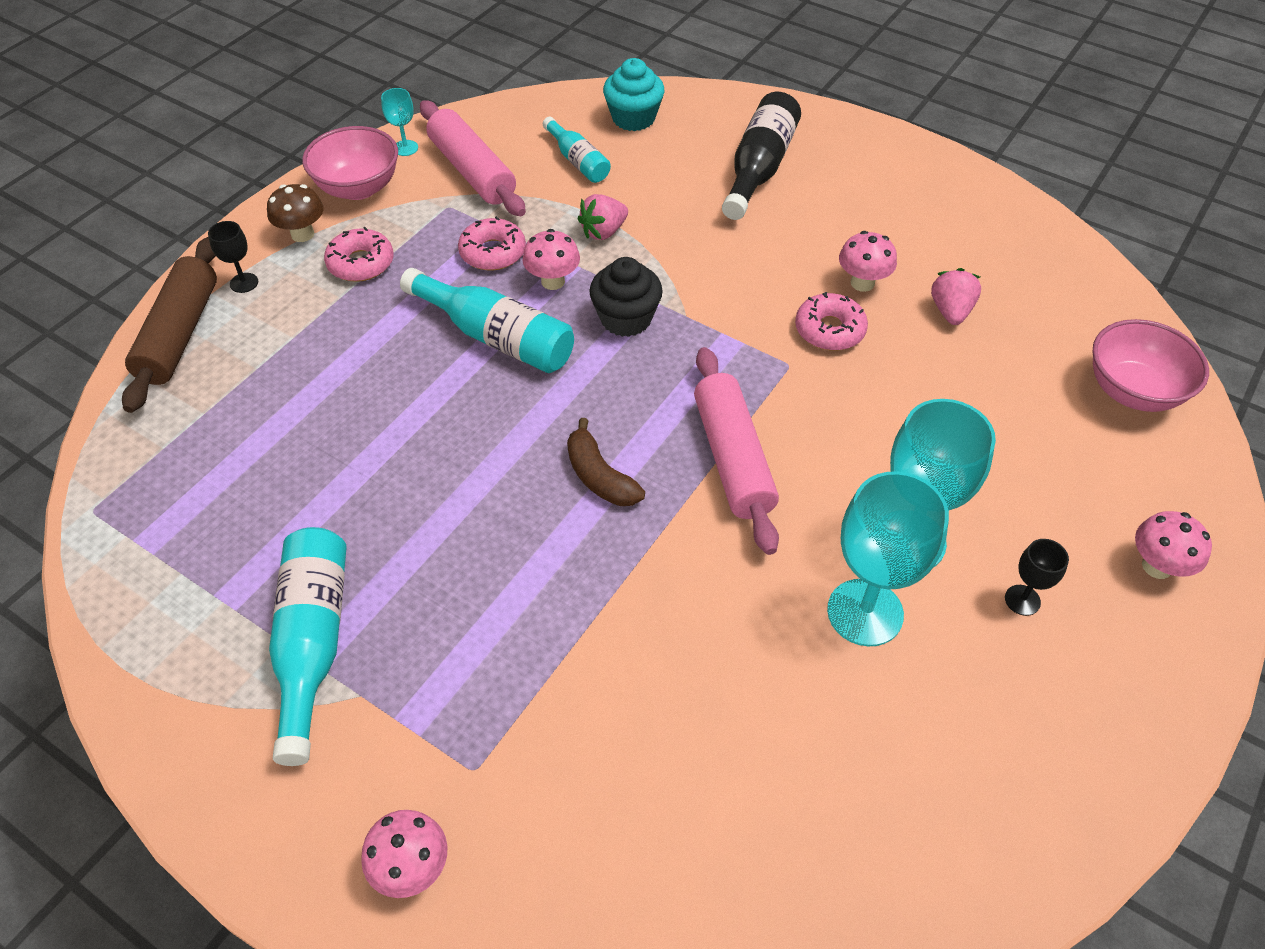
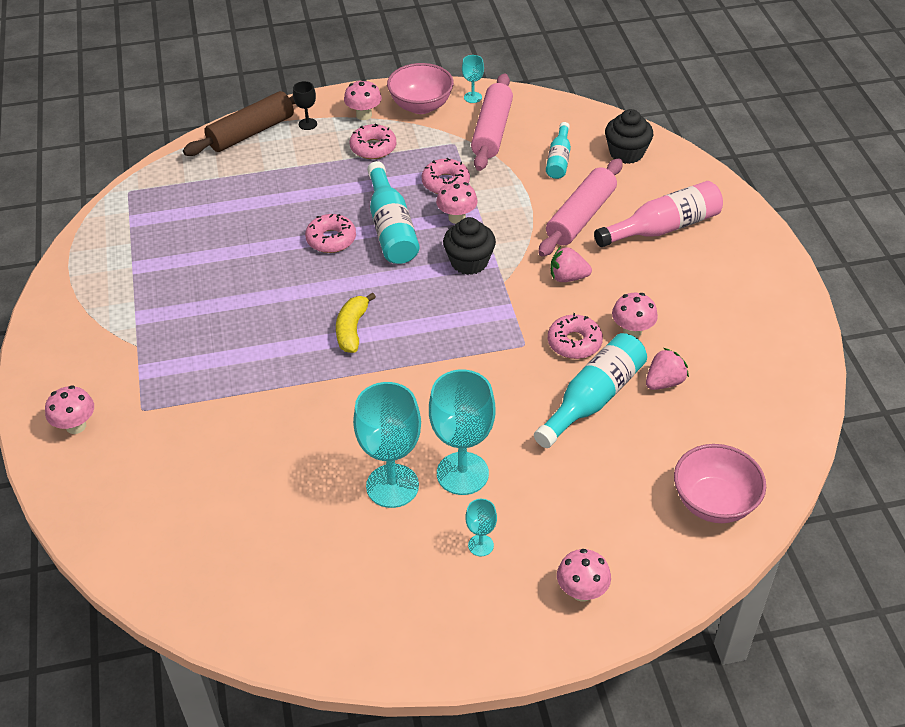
camera: 45 degrees right, 5 degrees down
brown mushroom [267,184,323,242] -> pink mushroom [344,79,382,120]
turquoise bottle [269,527,347,766] -> turquoise bottle moved to [534,333,647,448]
brown banana [567,418,645,506] -> yellow banana [336,292,376,353]
pink strawberry [578,194,628,240] -> pink strawberry moved to [550,246,592,282]
turquoise cupcake [603,58,664,131] -> black cupcake [605,109,653,164]
pink rolling pin [694,347,779,555] -> pink rolling pin moved to [538,158,623,257]
black bottle [722,92,801,220] -> pink bottle [594,181,723,247]
black goblet [1005,539,1069,616] -> turquoise goblet [465,499,497,556]
none -> pink donut [305,214,356,253]

